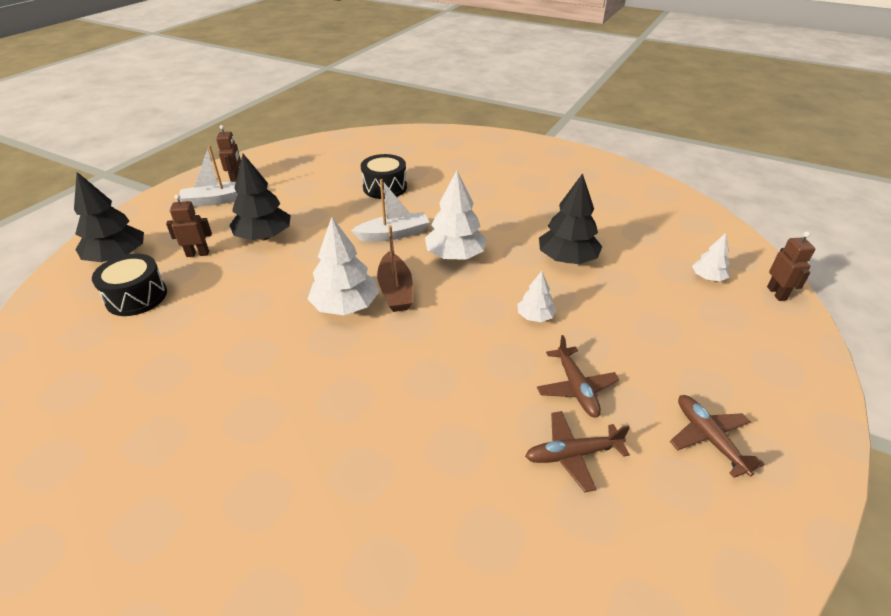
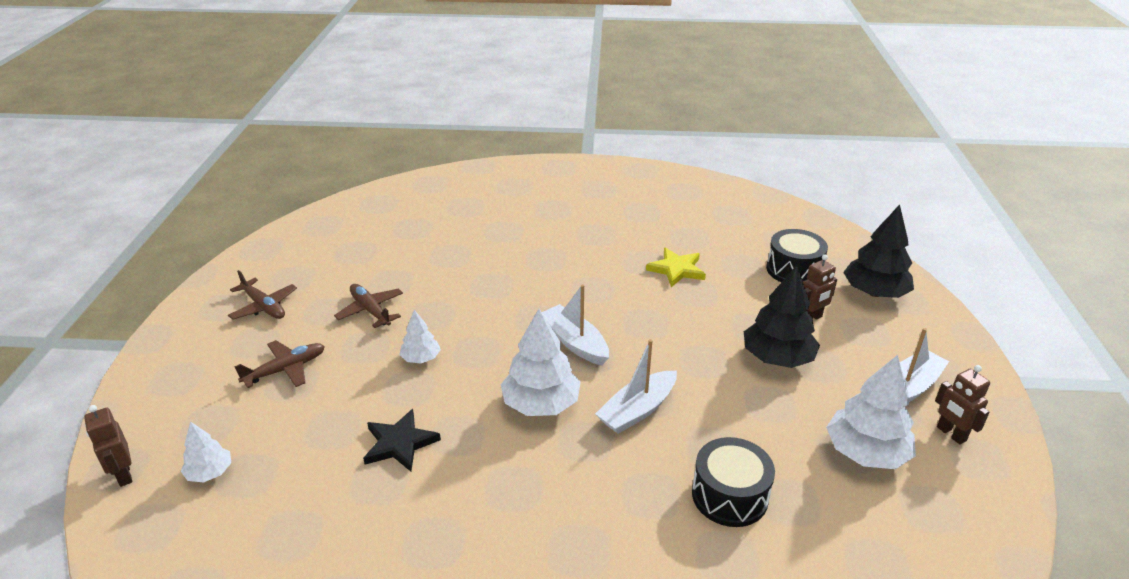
camera: 155 degrees right, 5 degrees down
white tree [308,217,379,315] -> white tree moved to [826,355,916,469]
brown boat [377,225,413,312] -> white boat [542,284,609,365]
brown plane [525,411,630,492] -> brown plane moved to [234,340,325,388]
black tree [539,173,602,264] -> black star [363,409,441,471]
none -> yellow star [646,248,706,287]

